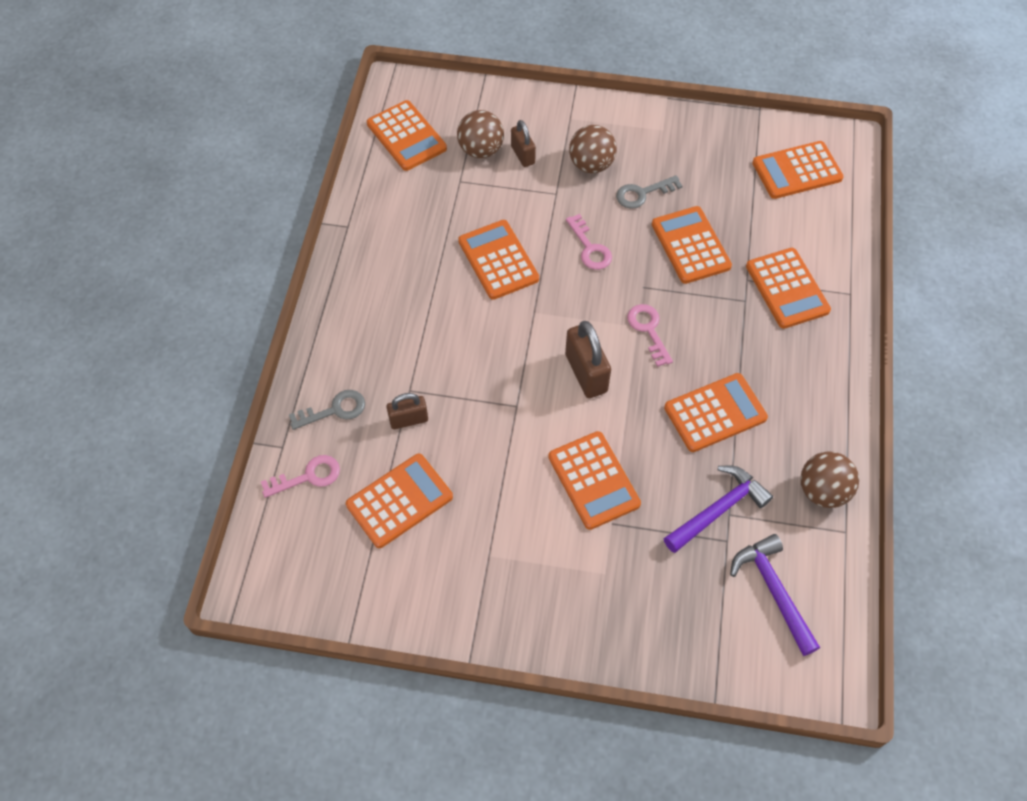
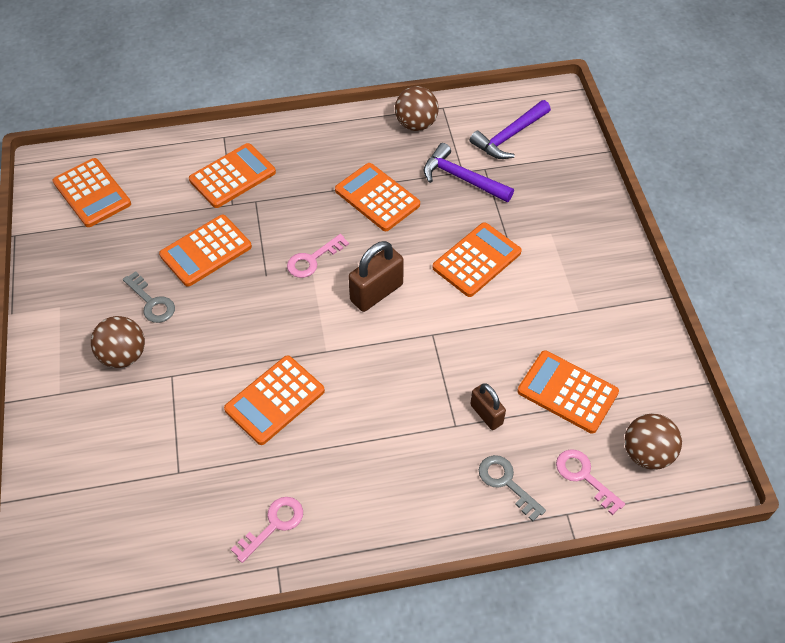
camera: 110 degrees left, 5 degrees down
orange calculator [367,100,447,171] -> none
brown ball [457,110,504,158] -> brown ball moved to [624,414,682,470]
brown padlock [511,120,536,167] -> none
pink key [566,214,612,270] -> pink key moved to [231,497,303,563]

